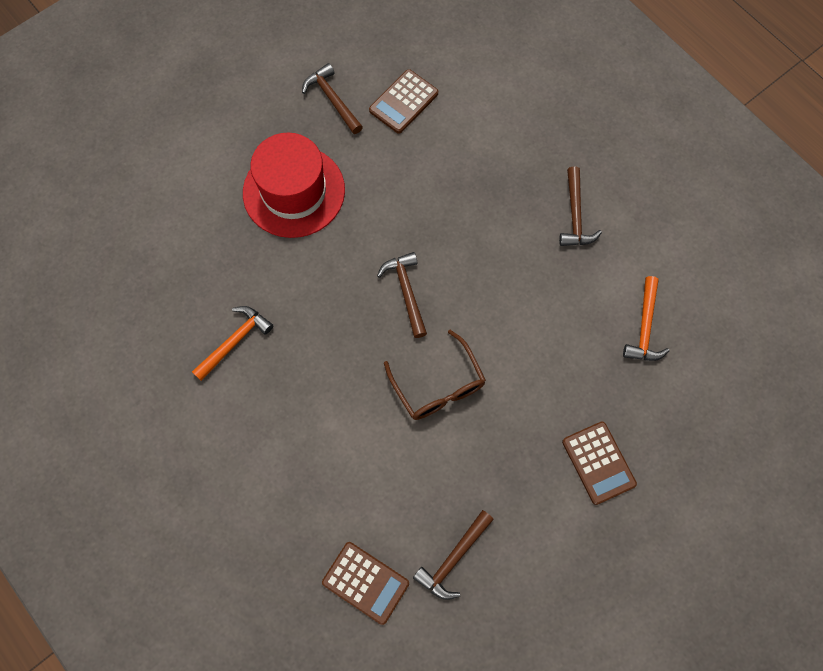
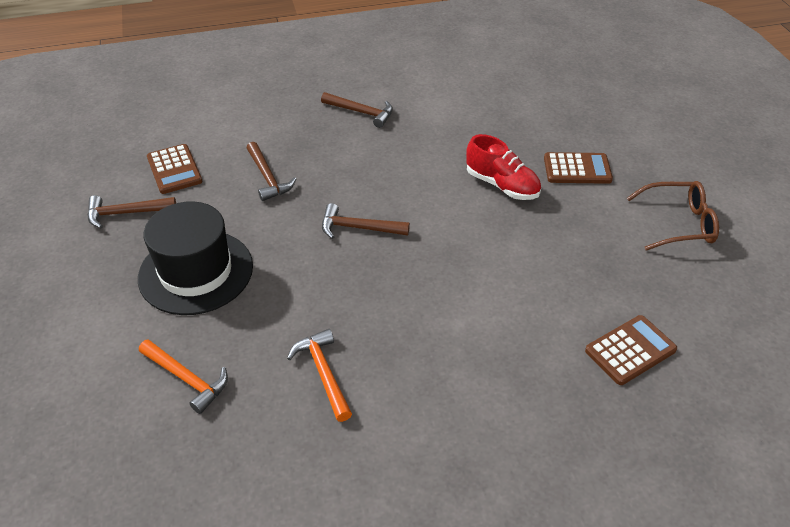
camera: 65 degrees left, 25 degrees down
red hat [243,133,345,238] -> black hat [138,201,253,315]
brown glasses [384,330,486,420] -> brown glasses moved to [627,181,719,251]
brown hammer [413,510,494,600] -> brown hammer moved to [247,142,296,201]
orange hammer [623,276,669,361] -> orange hammer moved to [139,339,228,414]
none -> red shoe [466,134,541,200]

